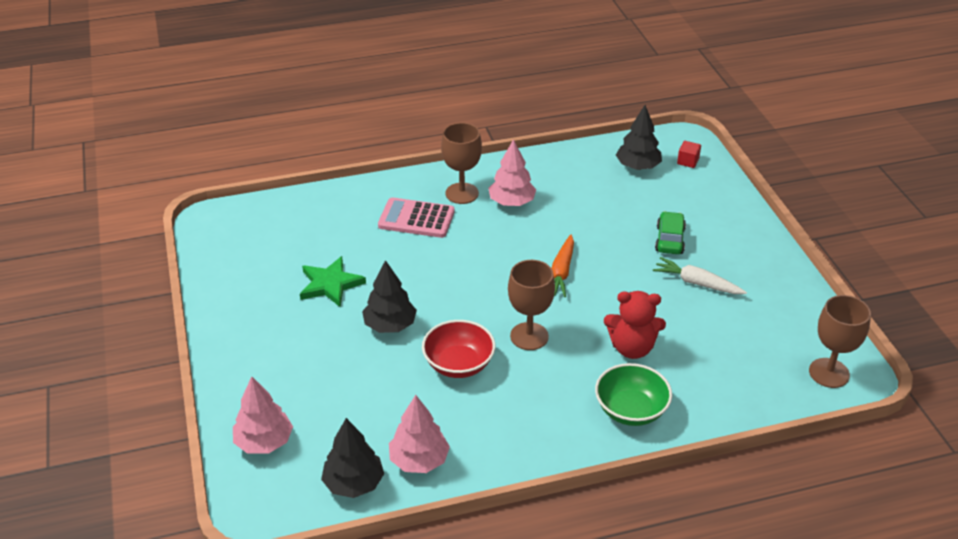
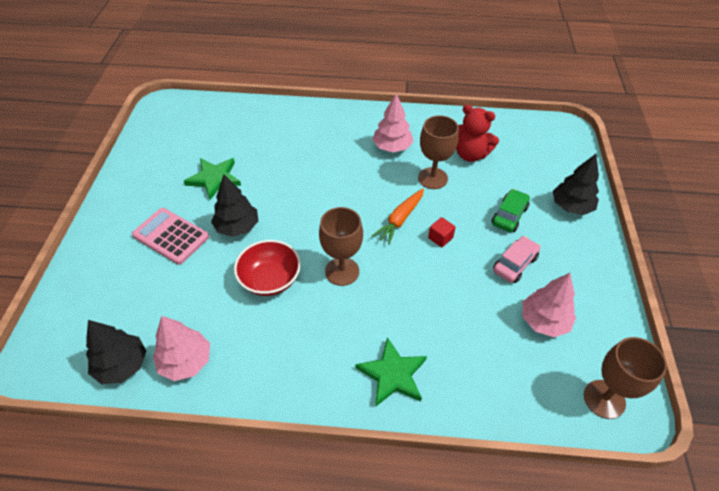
camera: 20 degrees right, 10 degrees up
pink tree [233,376,293,454] -> pink tree moved to [523,273,576,337]
pink calculator [378,197,455,238] -> pink calculator moved to [132,208,209,265]
brown goblet [441,123,482,204] -> brown goblet moved to [418,115,459,189]
green bowl [595,363,672,426] -> green star [356,337,427,407]
red teddy bear [604,291,666,359] -> red teddy bear moved to [456,105,499,162]
black tree [616,105,662,170] -> black tree moved to [553,154,599,215]
white carrot [653,257,747,294] -> pink car [493,236,540,283]
red cube [677,141,701,168] -> red cube moved to [428,217,456,247]

